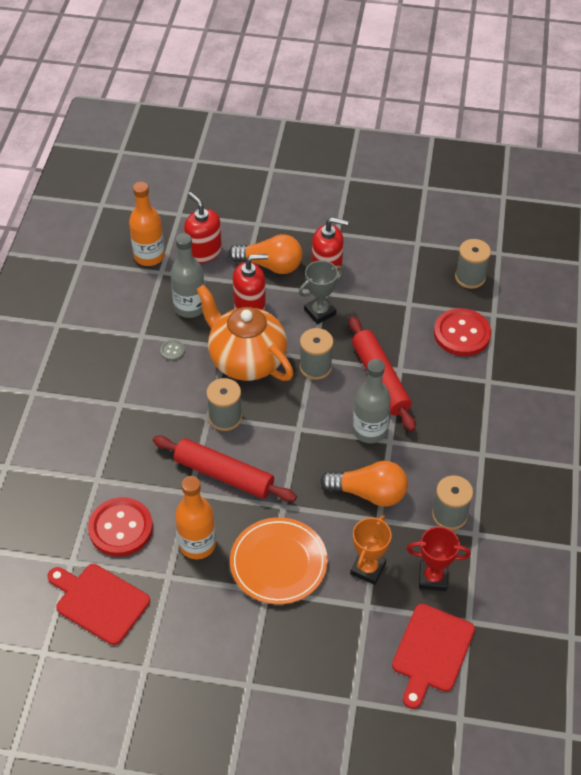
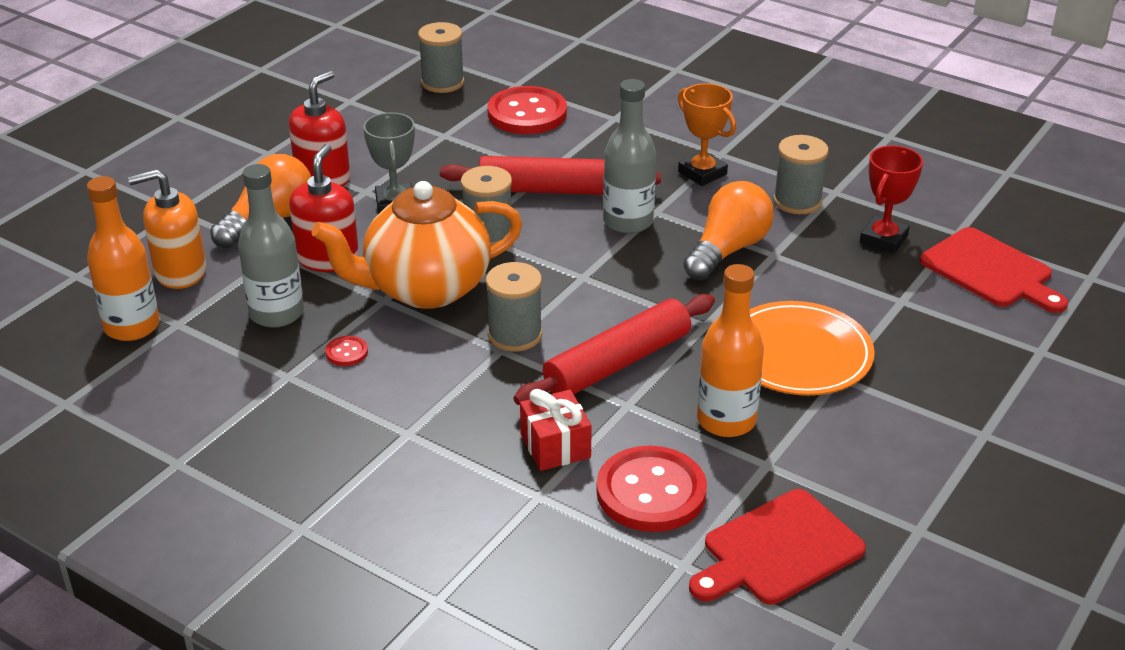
camera: 65 degrees left, 15 degrees down
grey button [160,340,185,361] -> red button [326,336,368,366]
red soap dispenser [184,192,222,263] -> orange soap dispenser [128,169,206,289]
orange trophy [350,515,392,585] -> orange trophy moved to [678,83,736,186]
none -> red gift [520,389,592,471]

